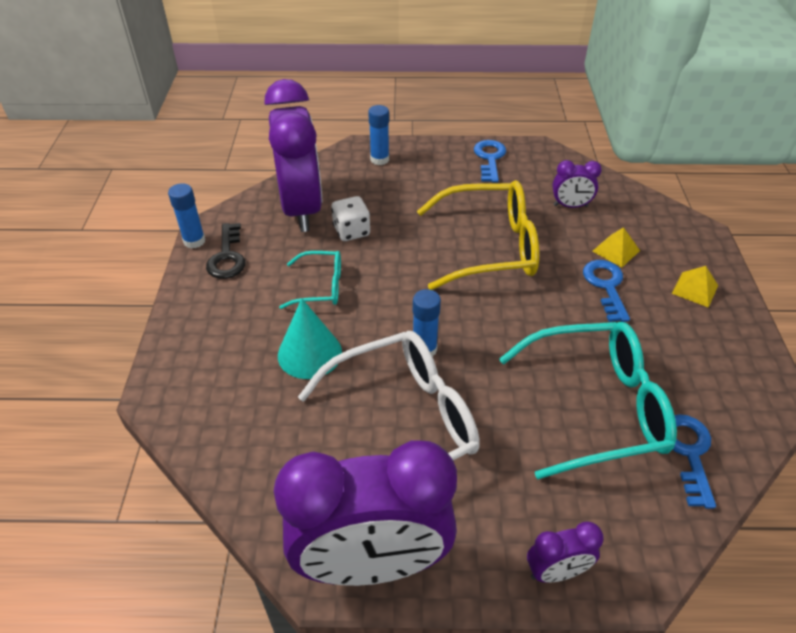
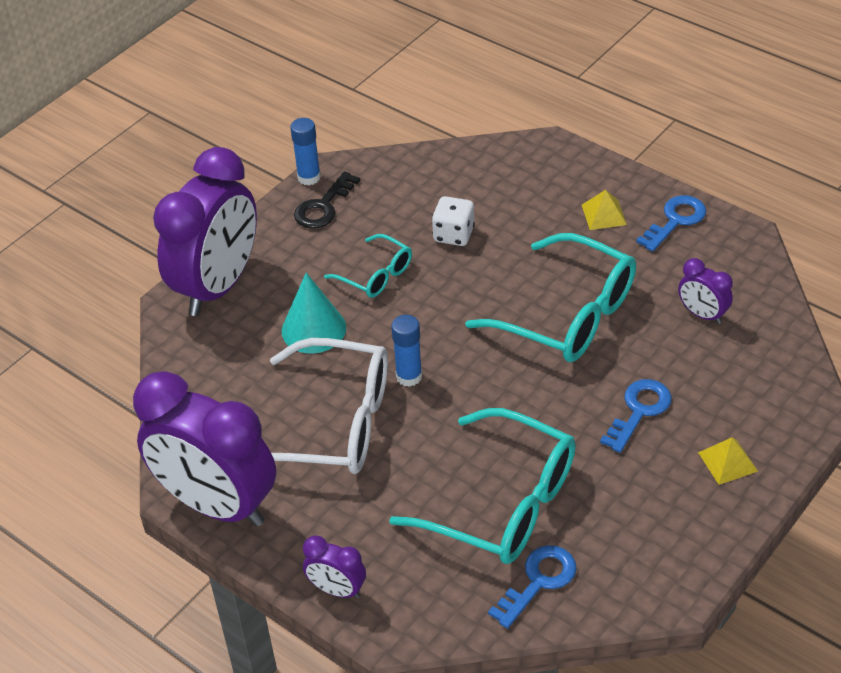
camera: 40 degrees right, 0 degrees up
purple clock [264,79,322,232] -> purple clock moved to [153,147,257,316]
blue glue stick [368,105,389,165] -> none
yellow glasses [417,180,539,290] -> turquoise glasses [465,233,636,362]
yellow pyramid [592,227,640,267] -> yellow pyramid moved to [582,190,627,230]

